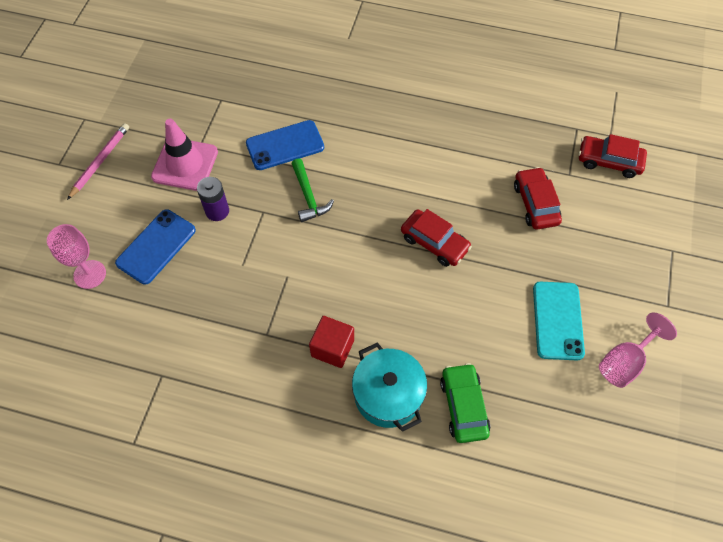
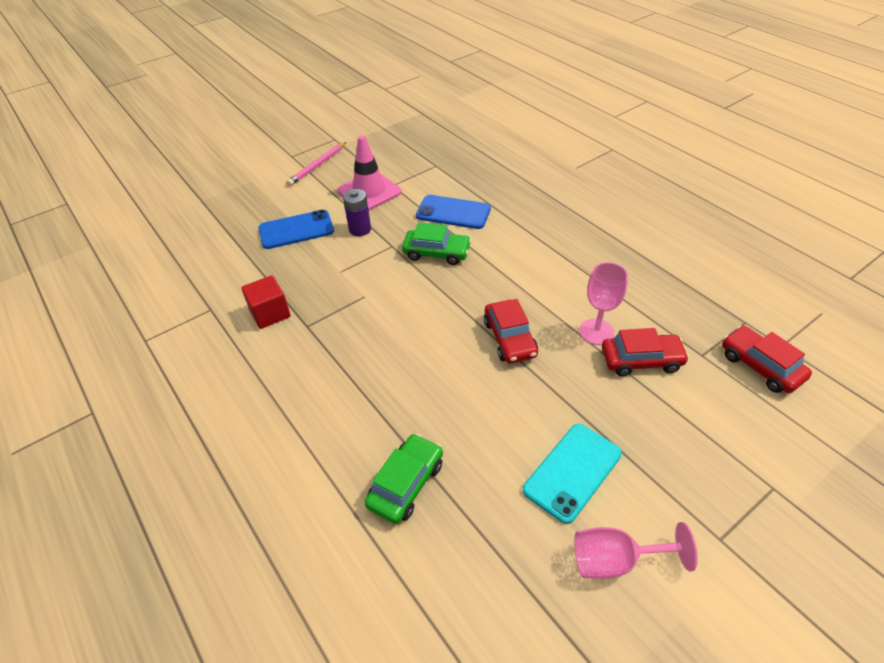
camera: 40 degrees right, 15 degrees down
pink goblet [47,224,106,289] -> pink goblet moved to [579,262,628,345]
pink pencil [67,123,129,200] -> pink pencil turned 150 degrees clockwise [287,142,346,186]
green hammer [291,158,334,222] -> green car [402,223,471,265]
red cube [309,316,354,368] -> red cube moved to [241,275,291,329]
turquoise pot [352,343,427,432] -> none
red car [514,167,562,230] -> red car turned 60 degrees clockwise [602,328,689,376]

